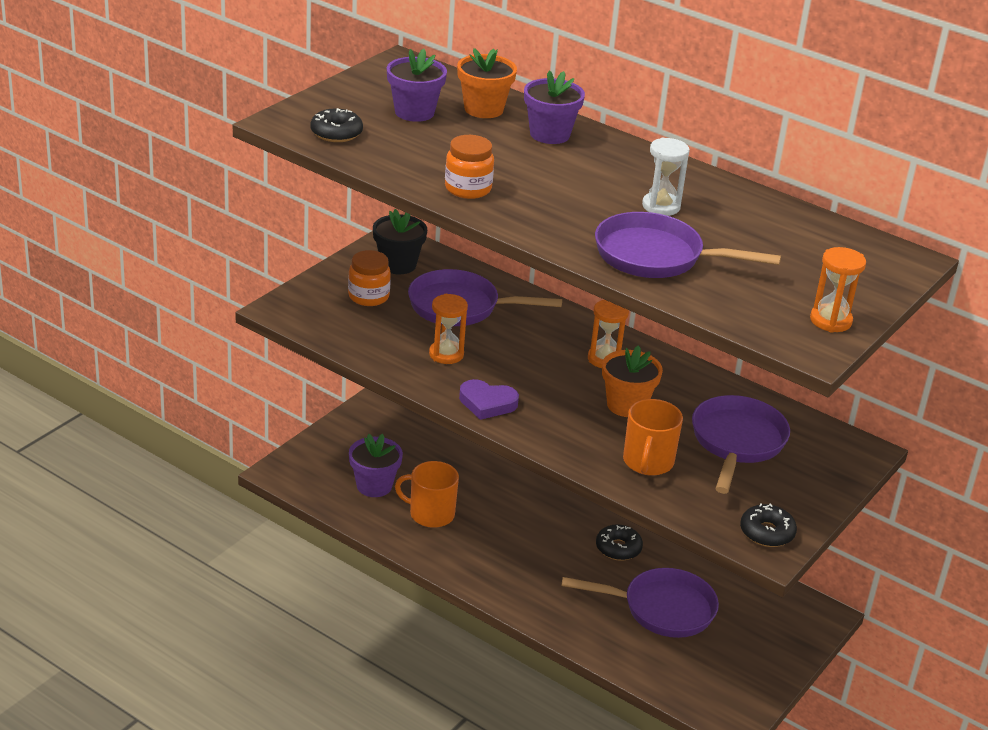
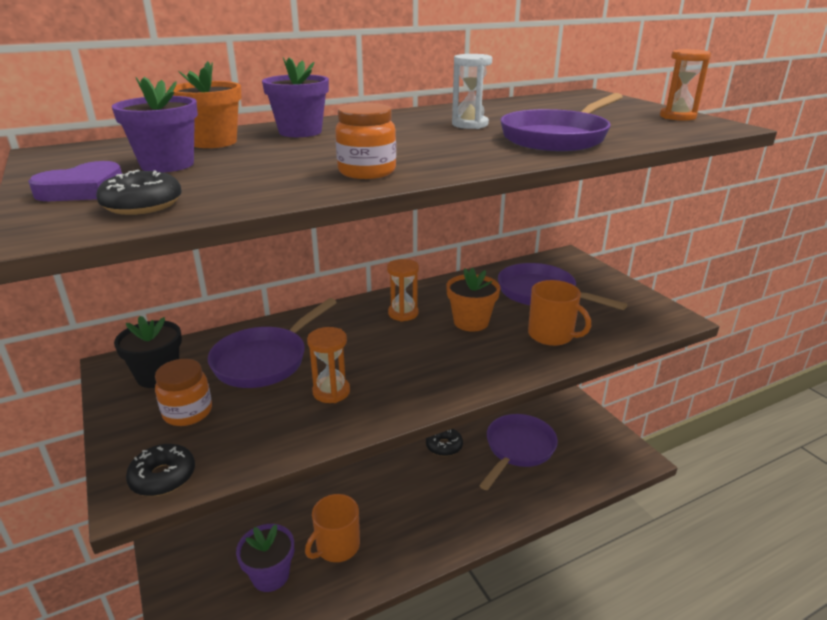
camera: 60 degrees left, 5 degrees down
purple heart [459,379,519,420] -> purple heart moved to [28,161,122,201]
black donut [740,503,797,547] -> black donut moved to [126,444,195,496]

